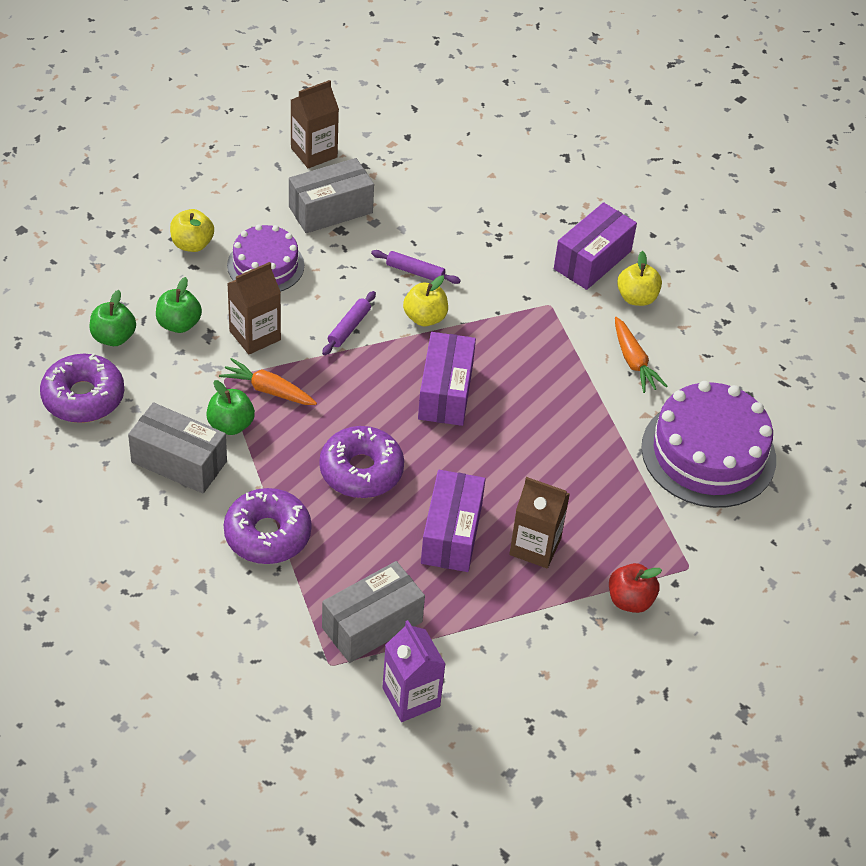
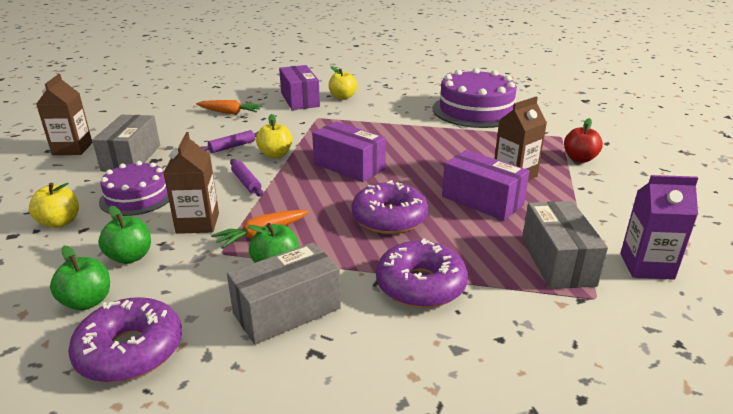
camera: 55 degrees left, 20 degrees down
orange carrot [615,317,667,393] -> orange carrot moved to [196,100,263,114]

